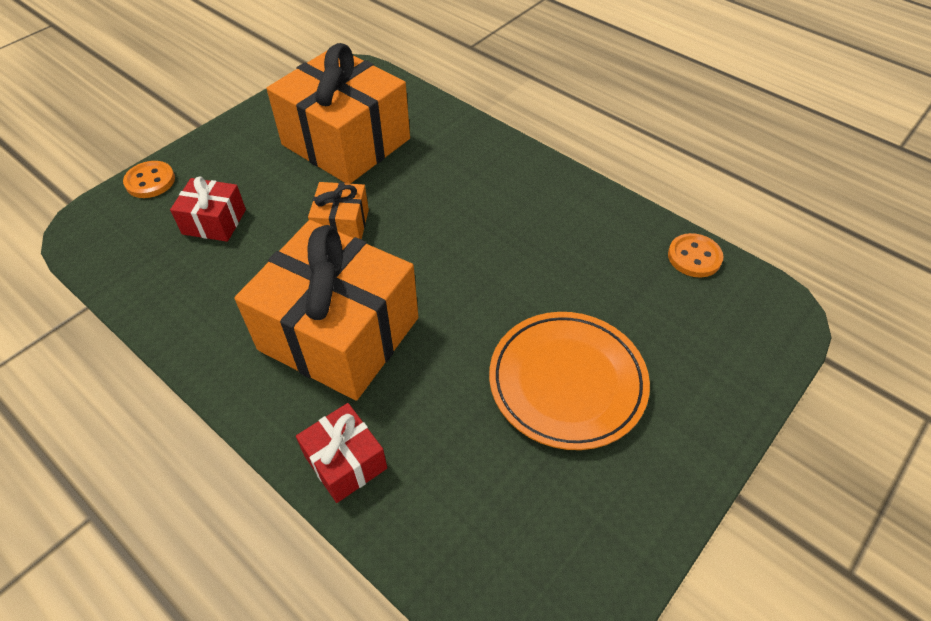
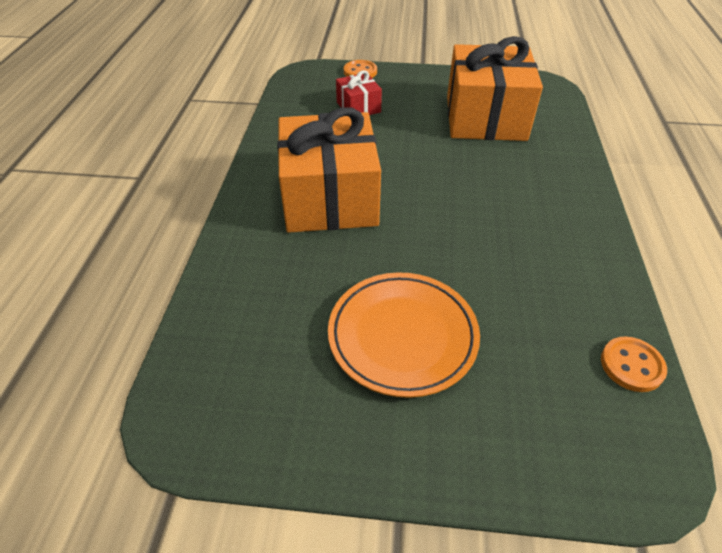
camera: 55 degrees right, 5 degrees down
red gift [296,403,387,503] -> none
orange gift [308,182,369,240] -> none

